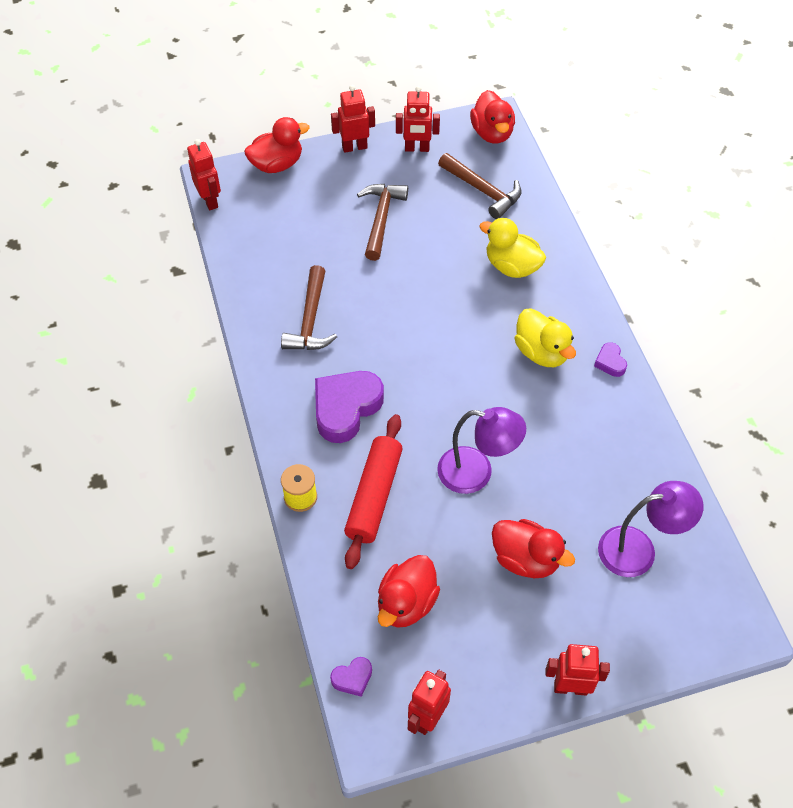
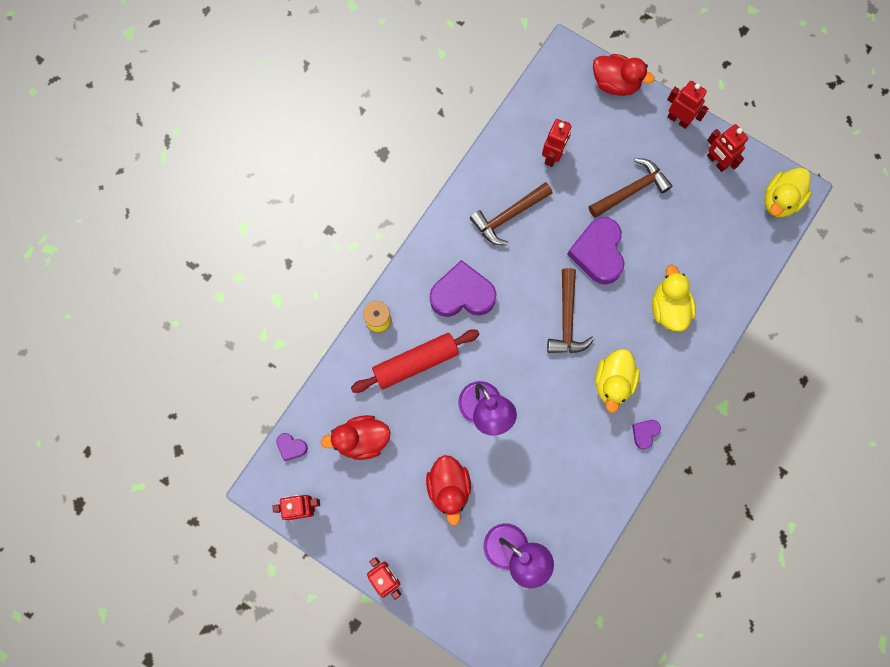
camera: 50 degrees right, 20 degrees up
red robot [187,139,221,210] -> red robot moved to [542,119,572,167]
brown hammer [438,153,521,219] -> brown hammer moved to [547,268,594,353]
red duck [470,90,515,144] -> yellow duck [764,168,811,217]
none -> purple heart [567,217,625,285]

